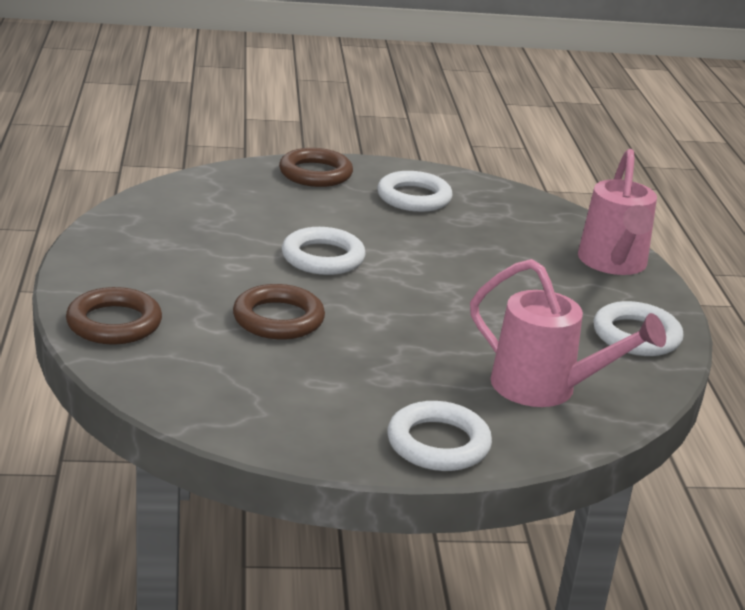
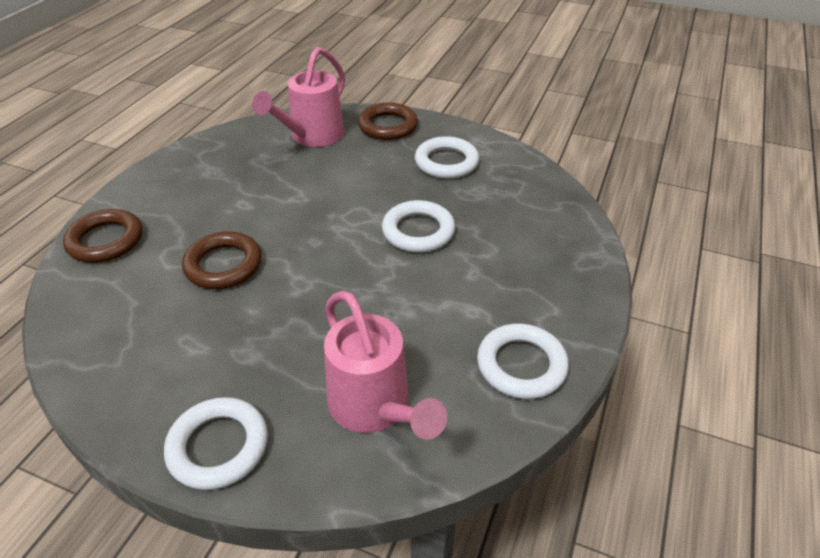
camera: 30 degrees right, 15 degrees up
white ring [282,227,366,275] -> white ring moved to [382,200,455,253]
pink watering can [578,149,657,275] -> pink watering can moved to [252,47,345,147]

